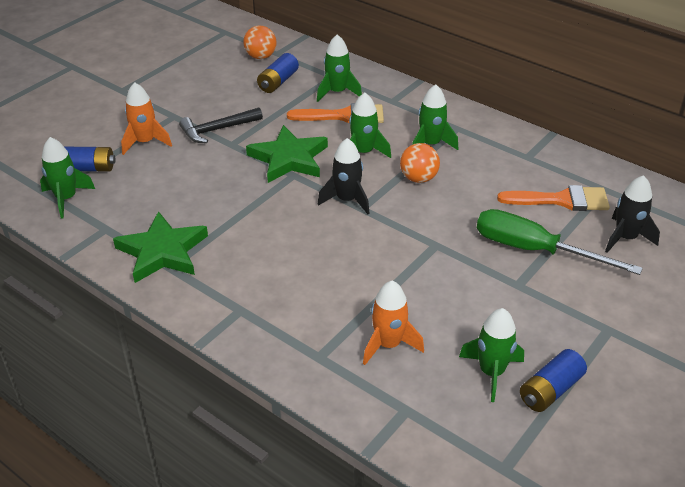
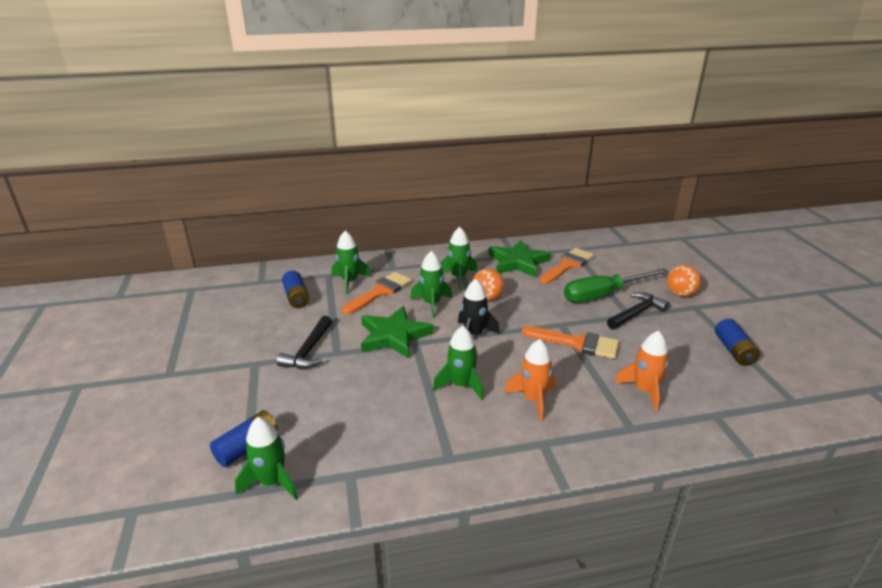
camera: 50 degrees left, 10 degrees down
green star [113,211,208,283] -> green star moved to [488,240,551,277]
orange rocket [121,82,172,155] -> orange rocket moved to [504,339,556,421]
orange ball [243,26,277,59] -> orange ball moved to [667,265,701,297]
green rocket [459,308,524,402] -> green rocket moved to [433,326,484,400]
black rocket [605,175,660,253] -> none
none -> orange brush [521,326,619,359]
none -> black hammer [607,292,669,330]

